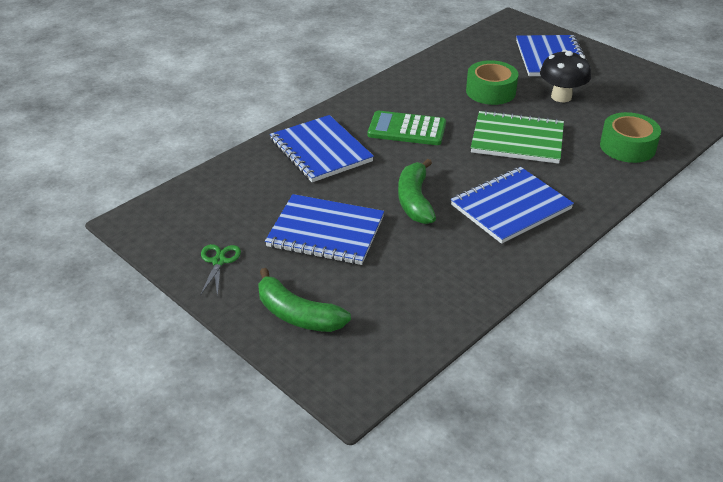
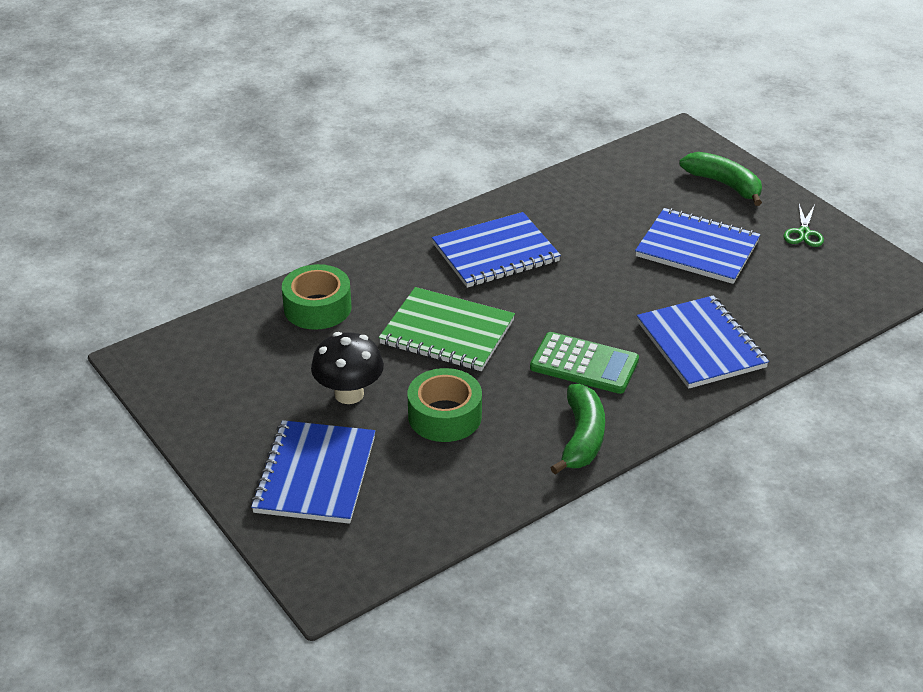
camera: 170 degrees left, 0 degrees up
green banana [398,159,436,224] -> green banana moved to [550,384,605,475]

